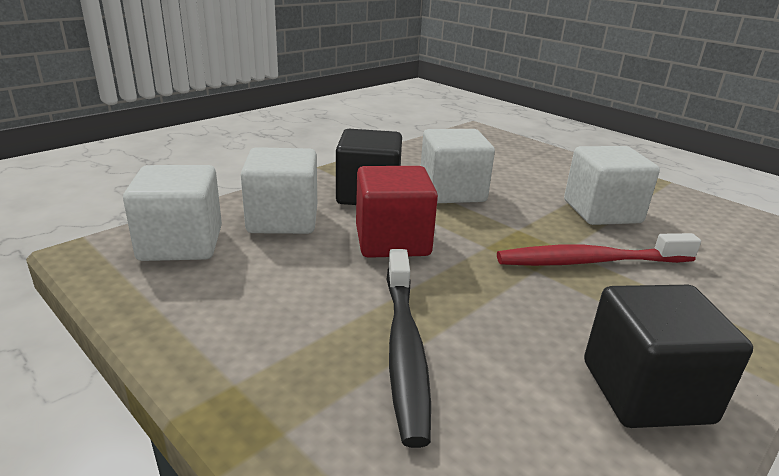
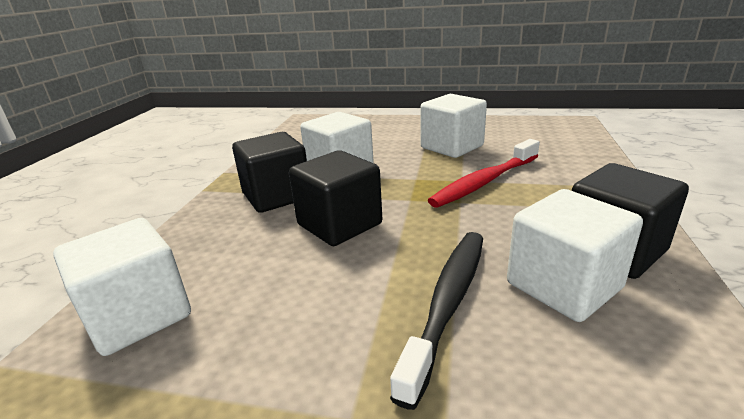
camera: 30 degrees left, 0 degrees up
white cube [241,147,317,234] -> white cube moved to [507,189,643,322]
red cube [356,166,438,258] -> black cube [289,150,382,246]
black toothbrush [387,249,431,448] -> black toothbrush turned 120 degrees counterclockwise [390,232,483,410]

